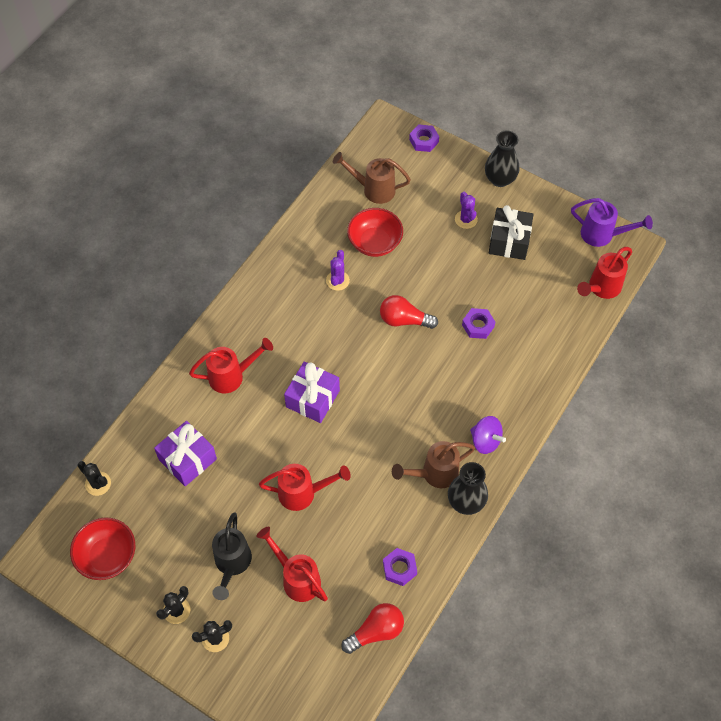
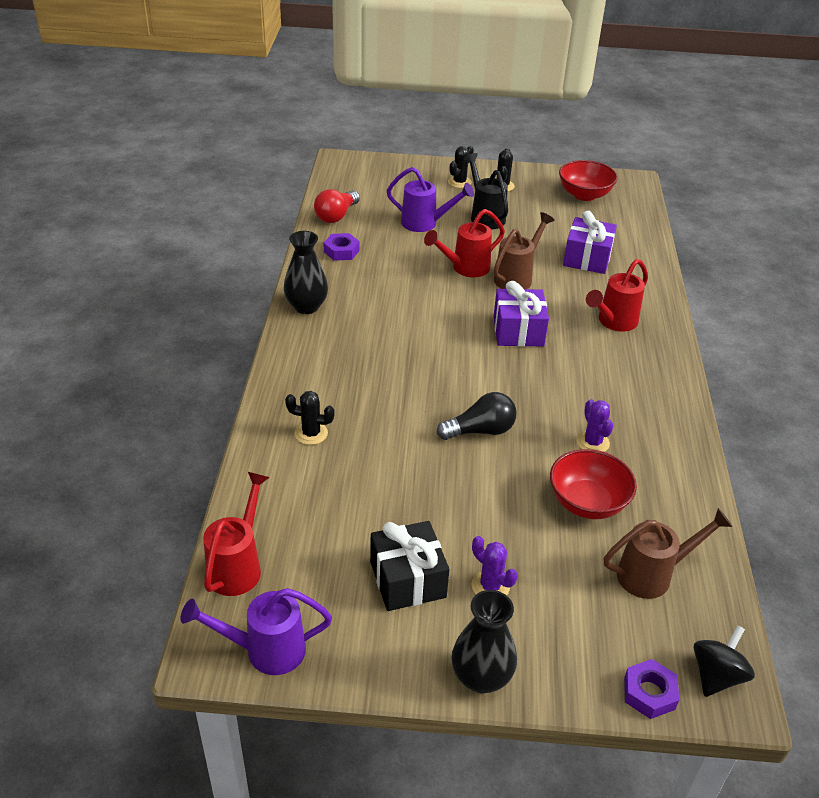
camera: 150 degrees right, 20 degrees down
black cactus [78,461,111,496] -> black cactus moved to [285,391,335,445]
red watering can [257,527,328,602] -> purple watering can [387,167,474,232]
red light bulb [380,295,438,329] -> black light bulb [436,392,517,440]
brown watering can [392,441,475,488] -> brown watering can moved to [494,212,554,289]
purple nut [462,308,495,339] -> none
purple spinning top [470,416,506,454] -> none
none -> black spinning top [694,625,755,697]

